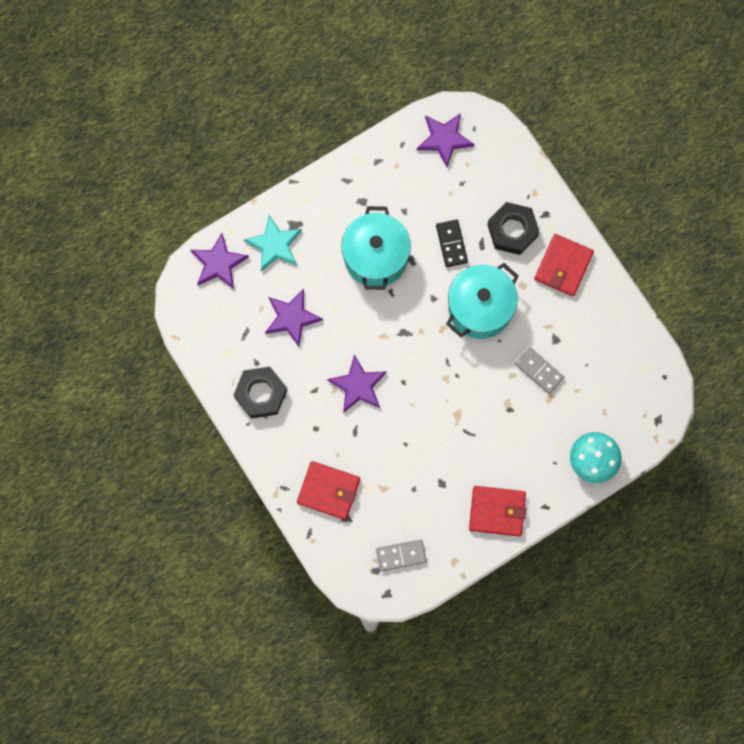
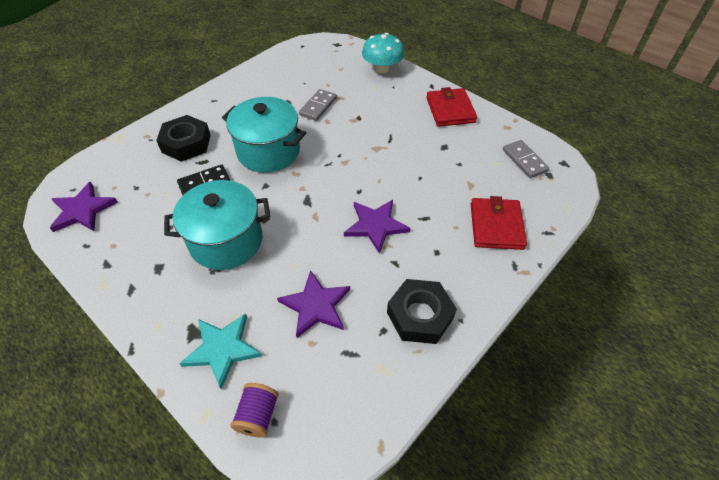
camera: 105 degrees left, 25 degrees down
purple star [191,233,249,289] -> purple spool [231,383,279,438]
red wallet [534,234,594,296] -> none

